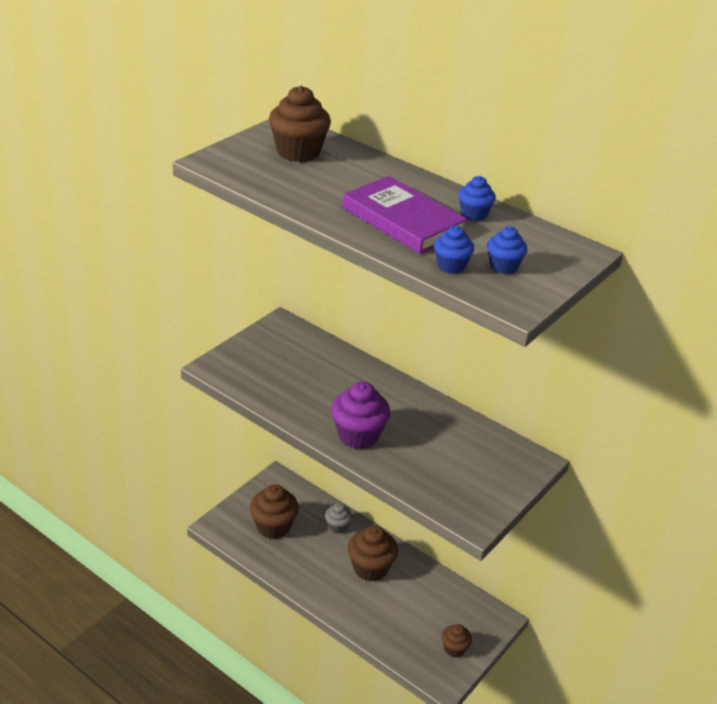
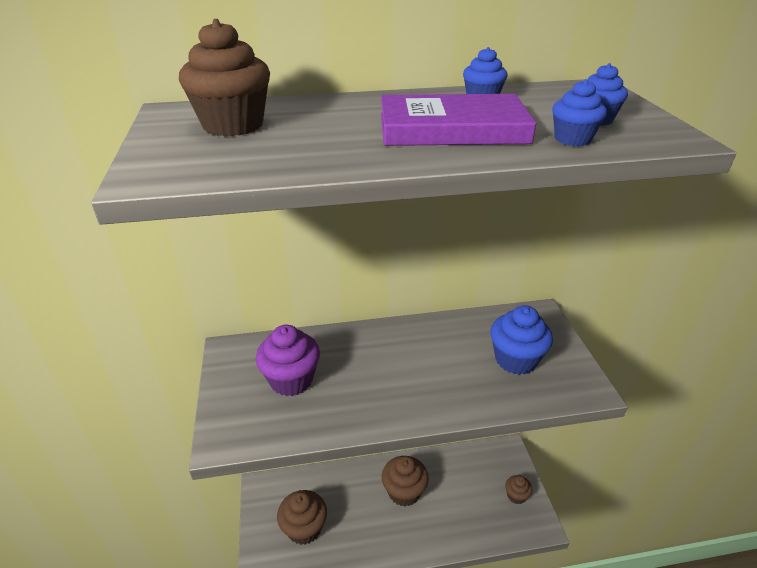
camera: 45 degrees left, 0 degrees up
grey cupcake [325,503,352,534] -> none
purple cupcake [331,382,390,449] -> purple cupcake moved to [256,324,320,396]
none -> blue cupcake [491,305,553,375]

